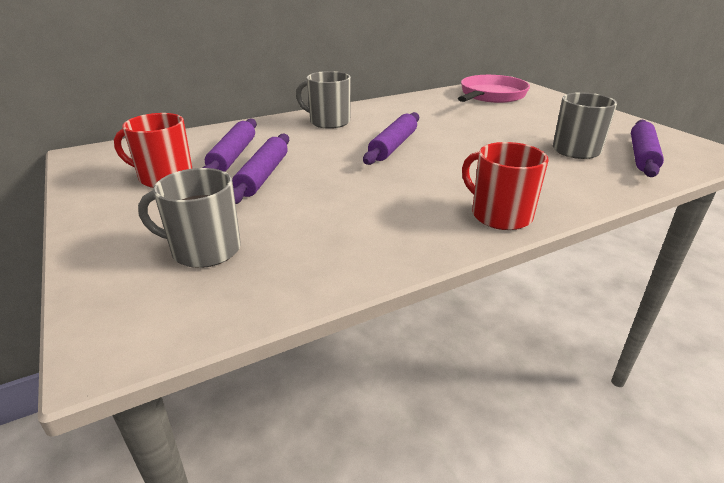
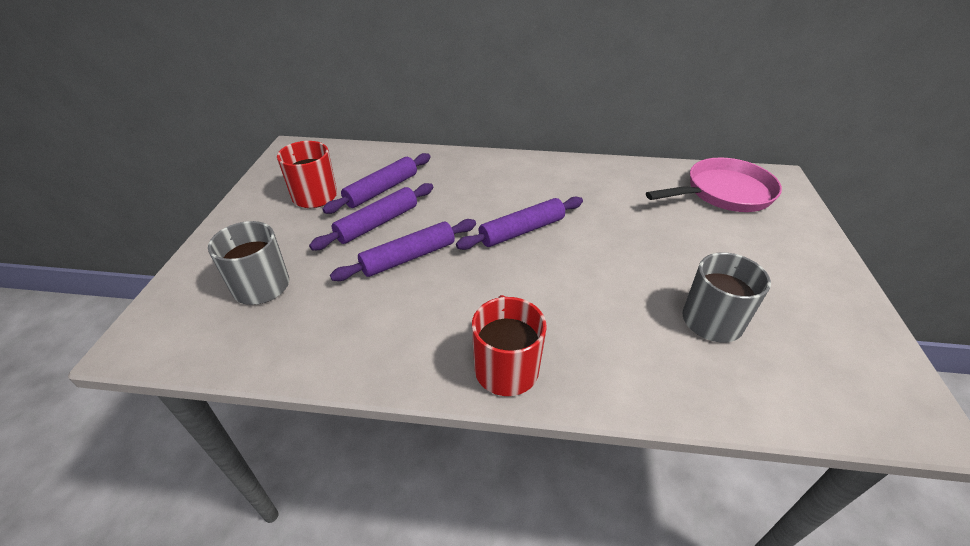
camera: 35 degrees right, 10 degrees up
grey mug [296,71,351,129] -> none
purple rolling pin [631,120,664,177] -> purple rolling pin moved to [330,219,476,281]

